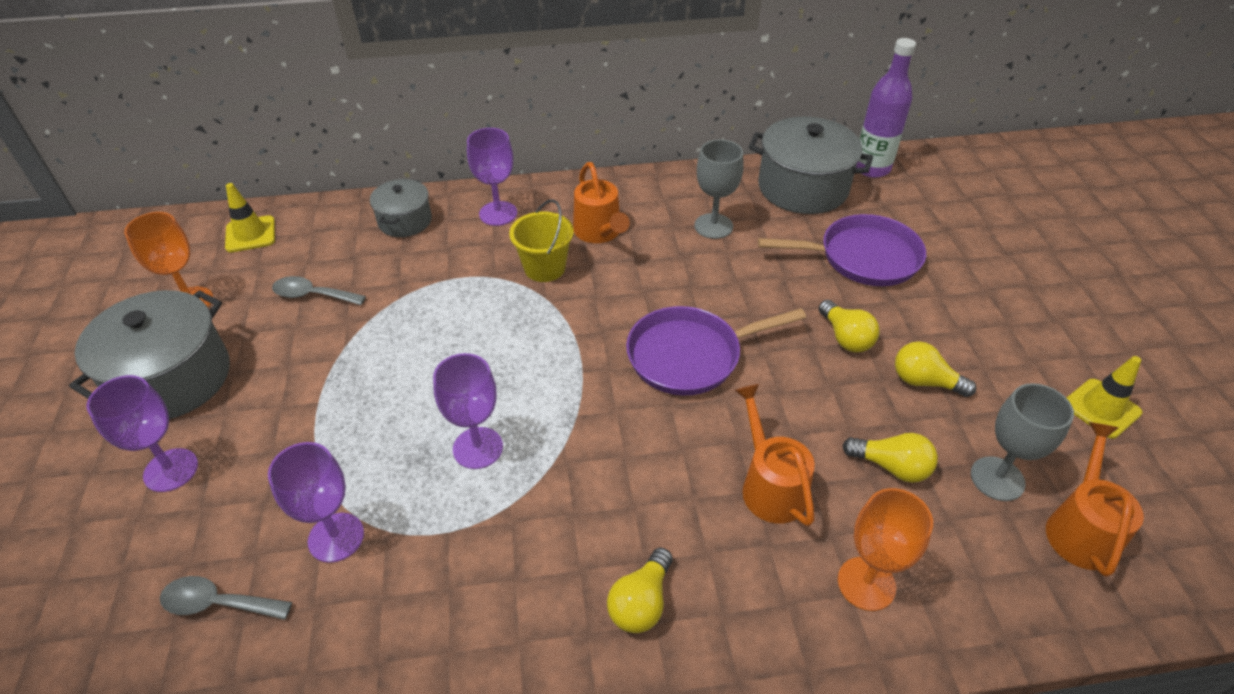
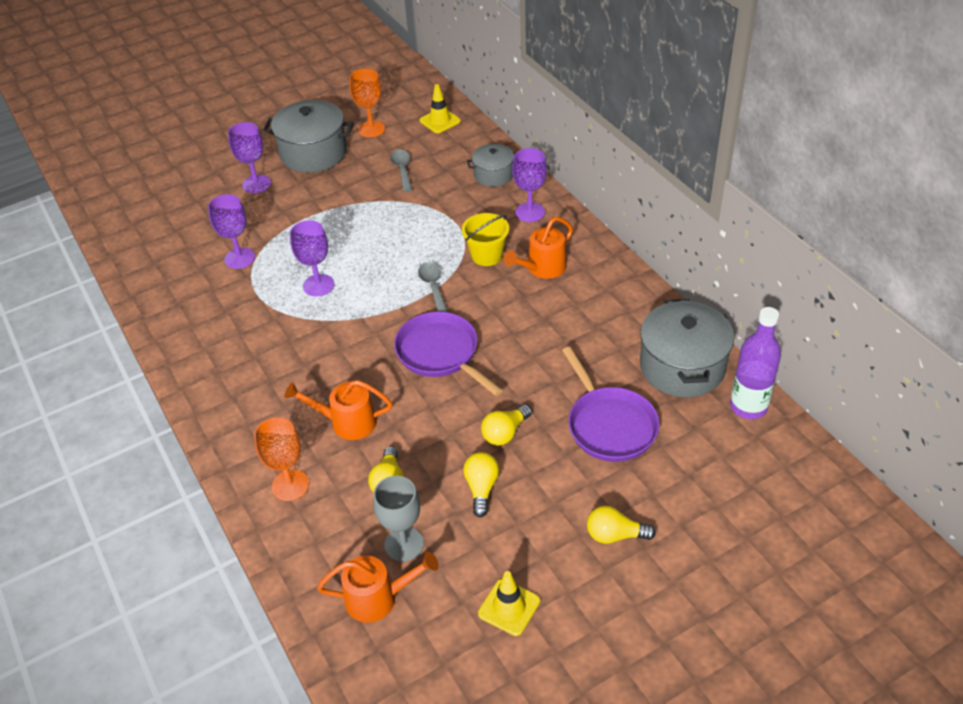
camera: 70 degrees right, 0 degrees up
grey spoon [160,576,292,620] -> grey spoon moved to [418,262,448,312]
yellow light bulb [607,548,673,633] -> yellow light bulb moved to [587,506,656,544]
grey goblet [694,139,744,239] -> none
orange watering can [735,384,815,526] -> orange watering can turned 135 degrees counterclockwise [284,380,392,440]

